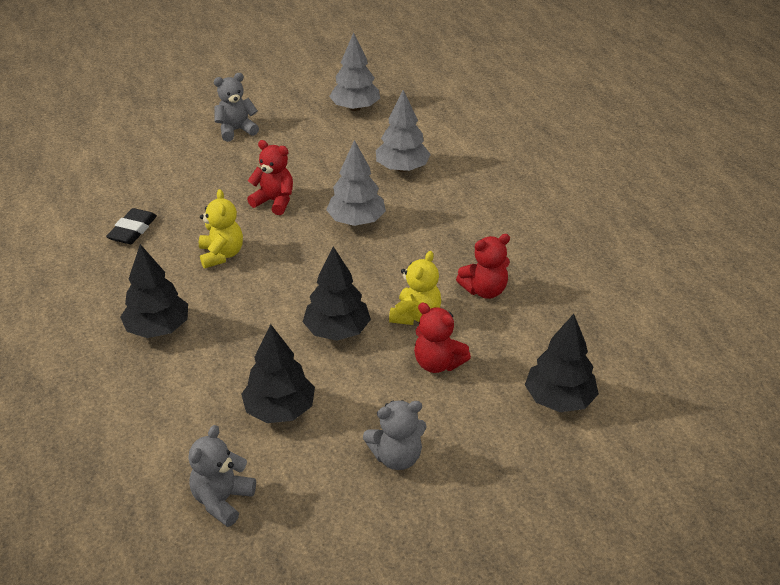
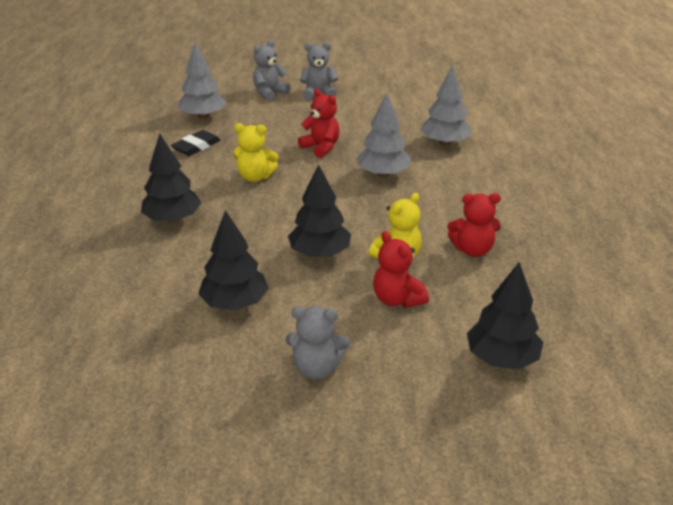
camera: 20 degrees right, 5 degrees down
grey teddy bear [189,425,256,527] -> grey teddy bear moved to [253,40,291,101]
yellow teddy bear [199,189,243,268] -> yellow teddy bear turned 90 degrees clockwise [233,123,279,182]
grey tree [329,32,380,111] -> grey tree moved to [178,42,226,119]

